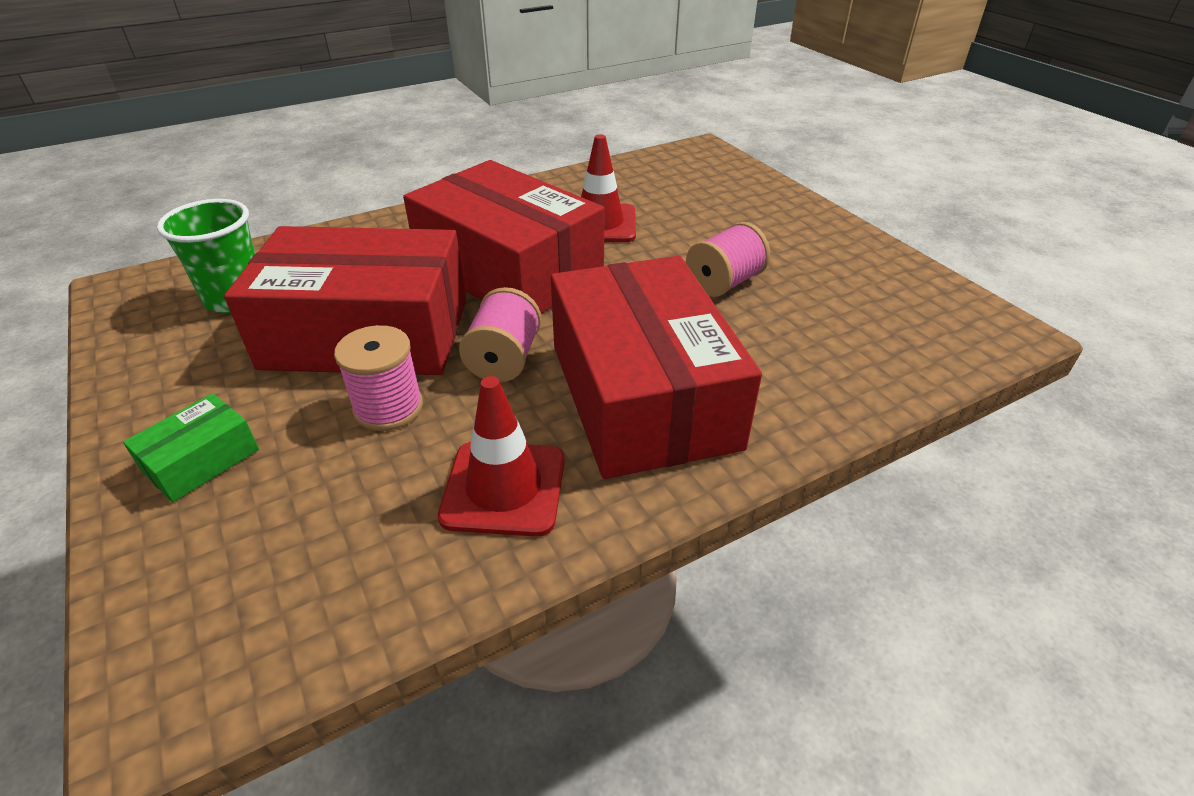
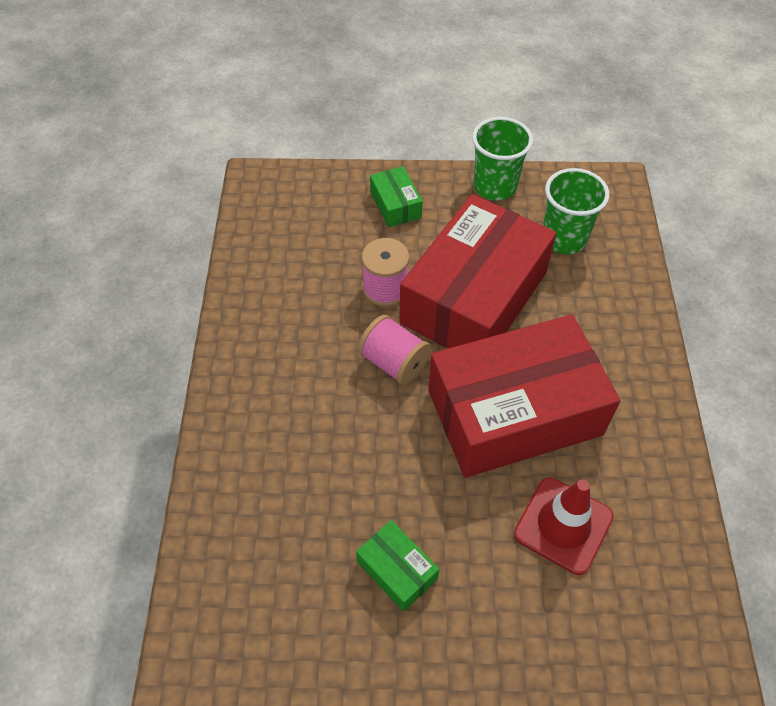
camera: 120 degrees right, 15 degrees up
red traffic cone [438,376,565,537] -> none
red box [551,256,762,479] -> none
pink spool [686,222,770,297] -> green box [356,520,439,612]
none -> green cup [472,117,533,200]

